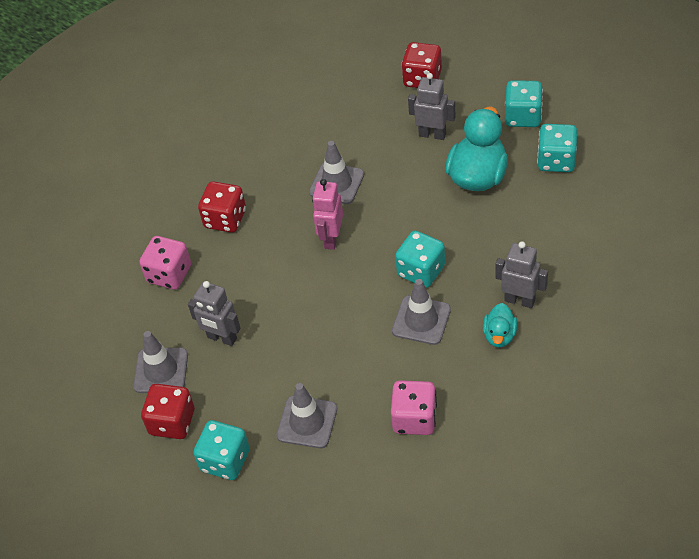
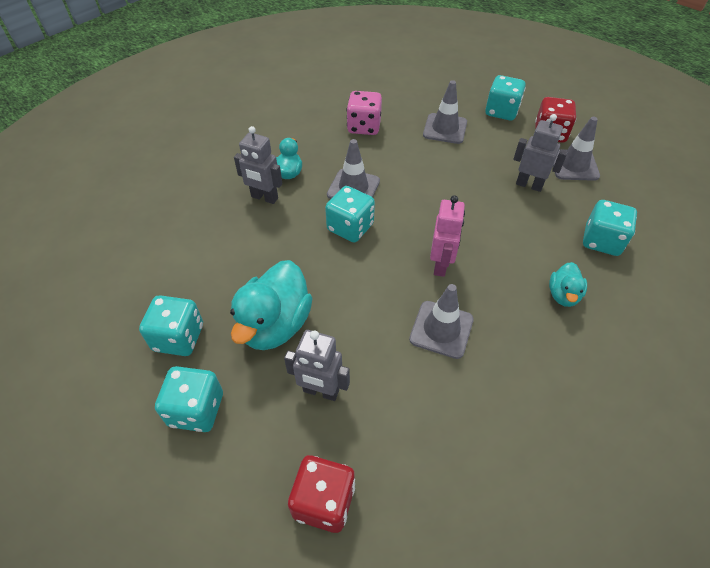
camera: 175 degrees right, 0 degrees up
pink dice [139,236,191,289] -> turquoise dice [583,200,637,256]
red dice [198,181,246,233] -> turquoise duck [549,262,587,307]

